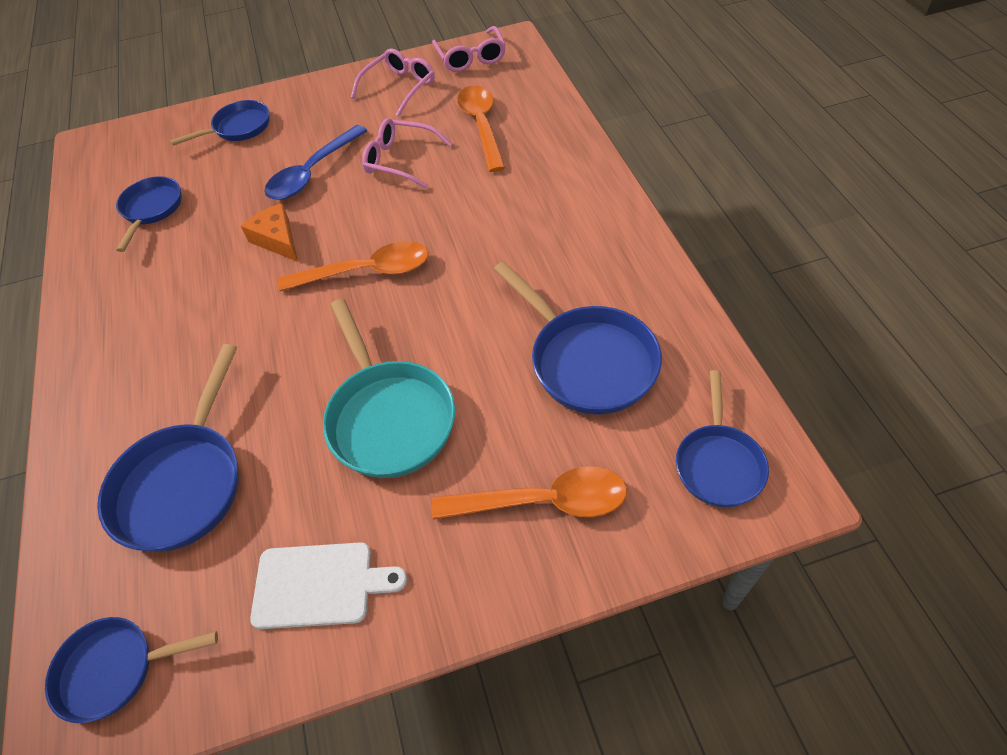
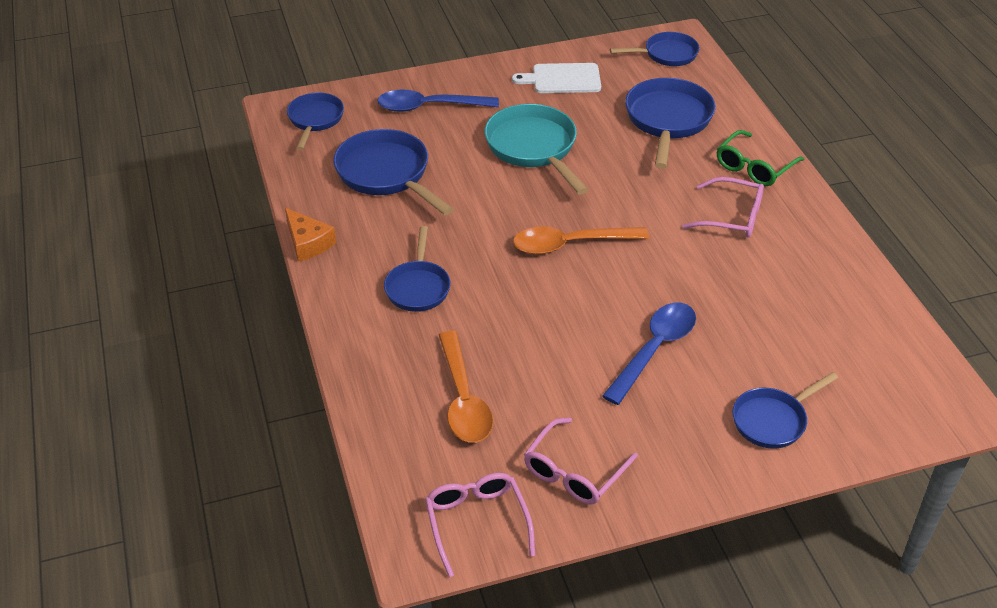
camera: 175 degrees right, 10 degrees down
blue pan [116,176,182,252] -> blue pan moved to [384,226,451,312]
orange cheese [241,204,298,262] -> orange cheese moved to [285,208,336,262]
pink glasses [362,118,452,189] -> pink glasses moved to [683,177,764,238]
orange spoon [432,467,627,520] -> blue spoon [377,89,499,112]
none -> green glasses [717,130,804,186]

